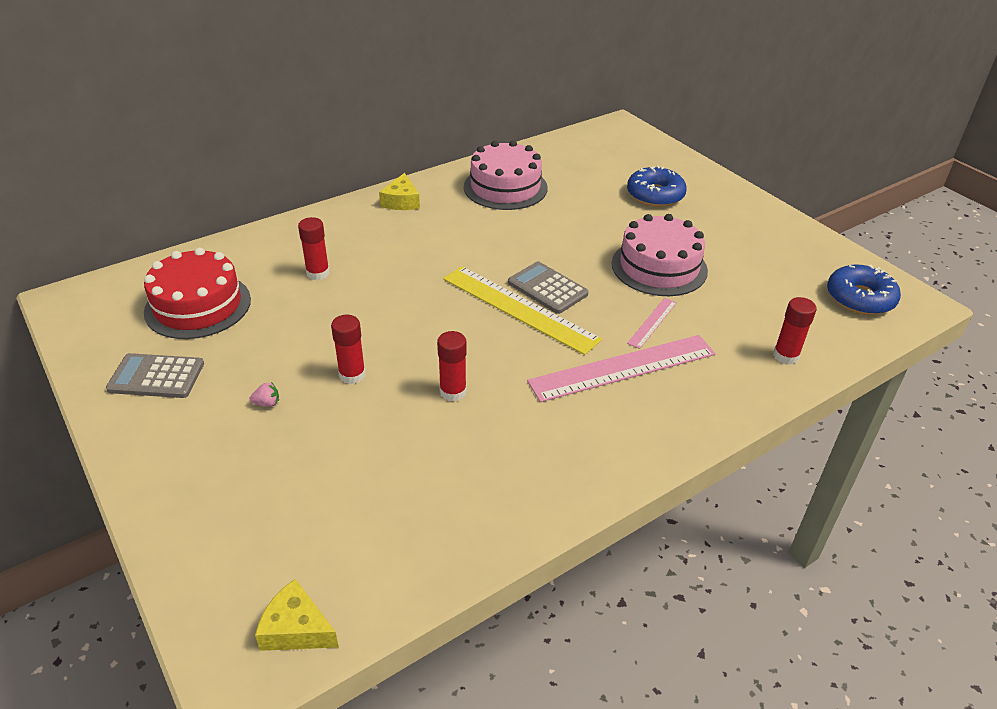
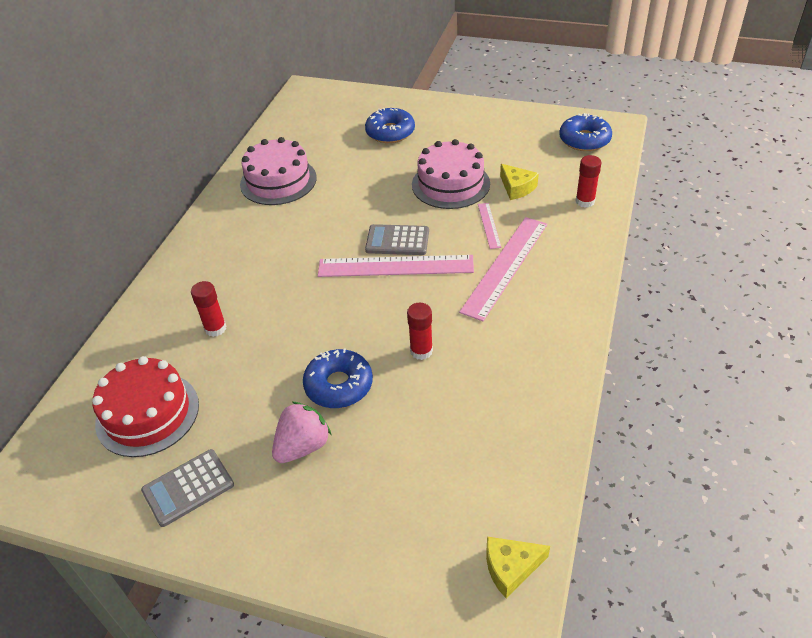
camera: 35 degrees left, 5 degrees up
pink strawberry [249,382,279,407] -> pink strawberry [272,402,331,463], size x2.34
red glue stick [331,315,366,384] -> blue donut [303,348,373,408]
yellow cheese [379,173,420,210] -> yellow cheese moved to [500,164,539,200]
yellow ruler [443,266,602,355] -> pink ruler [318,255,474,277]

